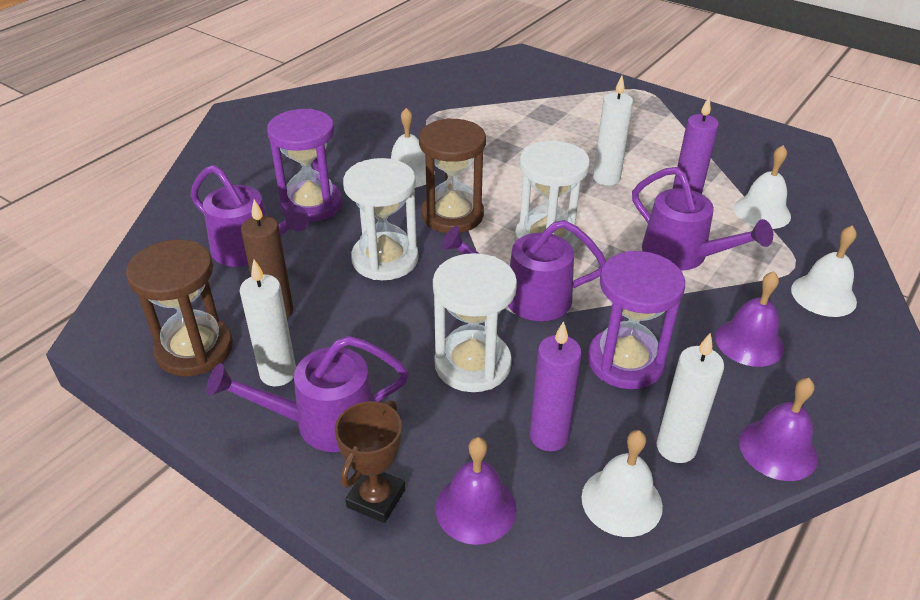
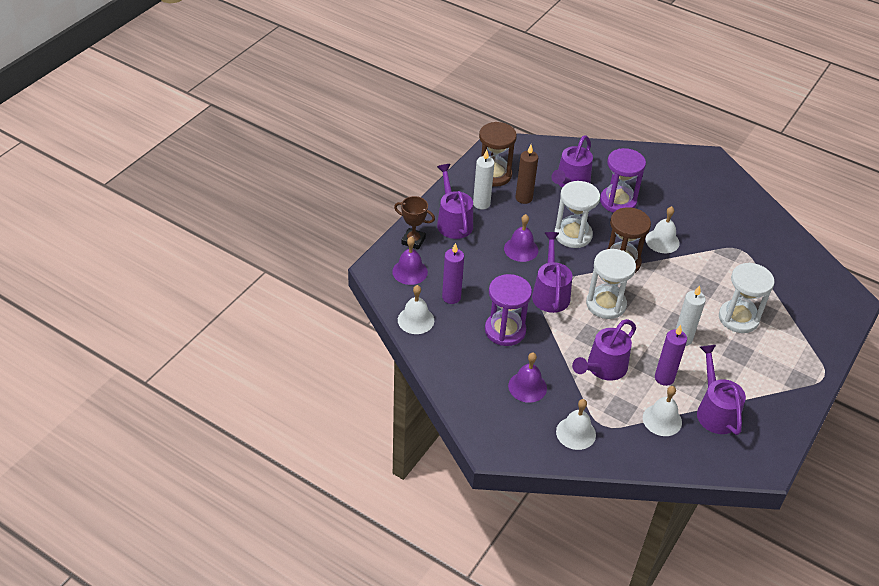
camera: 85 degrees right, 5 degrees up
white hourglass [433,253,517,392] -> white hourglass moved to [719,263,775,333]
white candle [656,333,724,463] -> none
purple bell [739,378,818,481] -> purple bell moved to [504,214,538,262]
none -> purple watering can [697,345,746,435]

